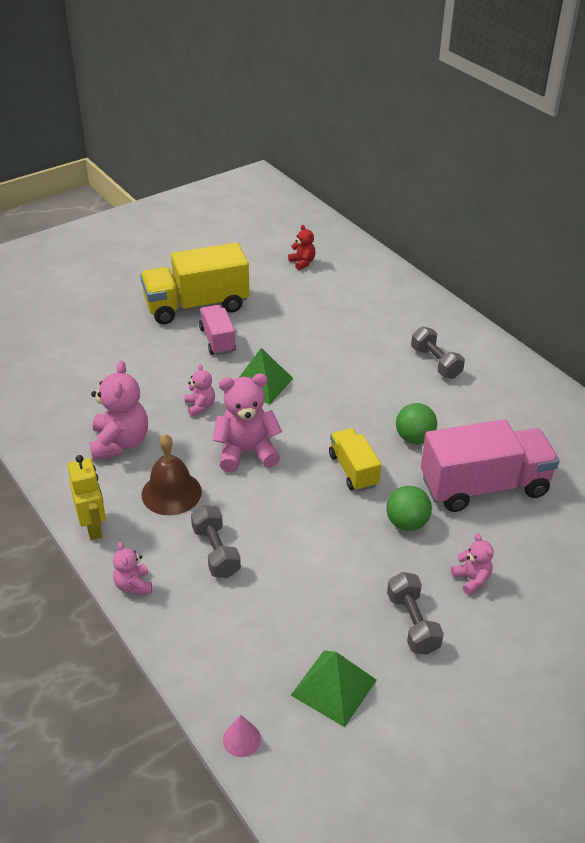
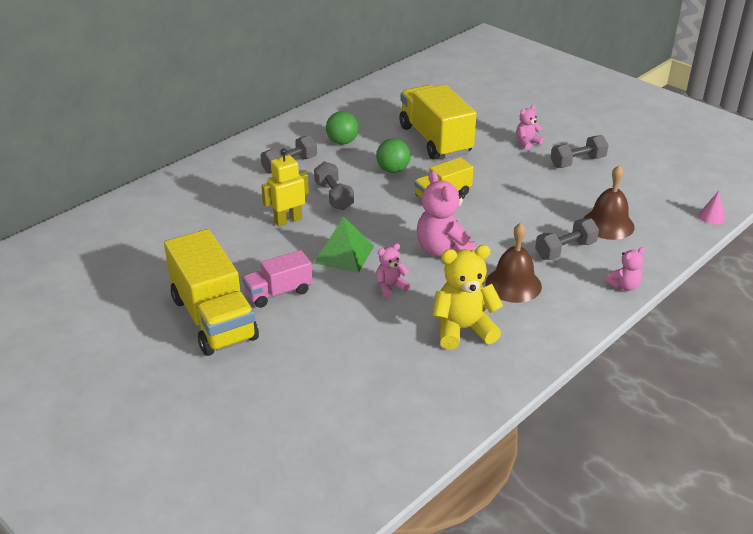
camera: 100 degrees left, 5 degrees down
yellow robot [68,455,106,540] -> yellow robot moved to [261,148,309,226]
pink teddy bear [89,361,148,460] -> yellow teddy bear [432,245,503,350]
red teddy bear [288,225,316,270] -> none
green pyramid [291,650,377,727] -> none
green ball [386,486,432,531] -> green ball moved to [326,111,359,145]
pink truck [421,419,560,512] -> yellow truck [399,85,476,160]
none -> grey dumbbell [314,161,354,210]
none -> brown bell [584,165,635,240]

